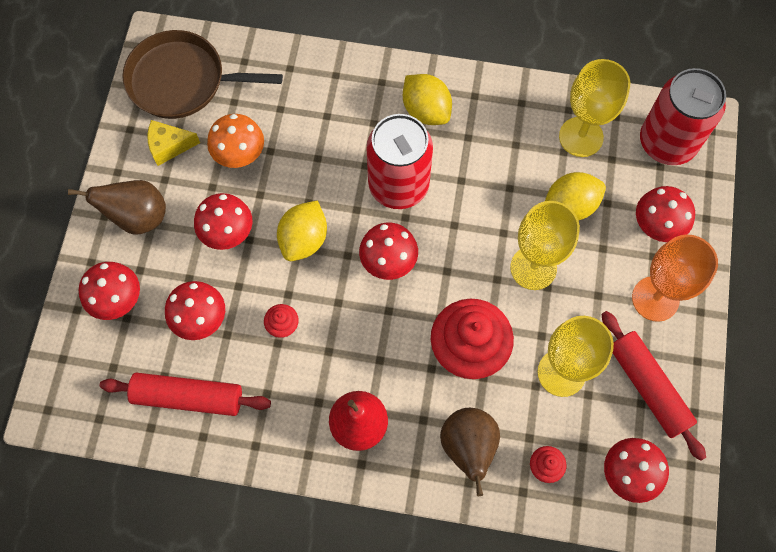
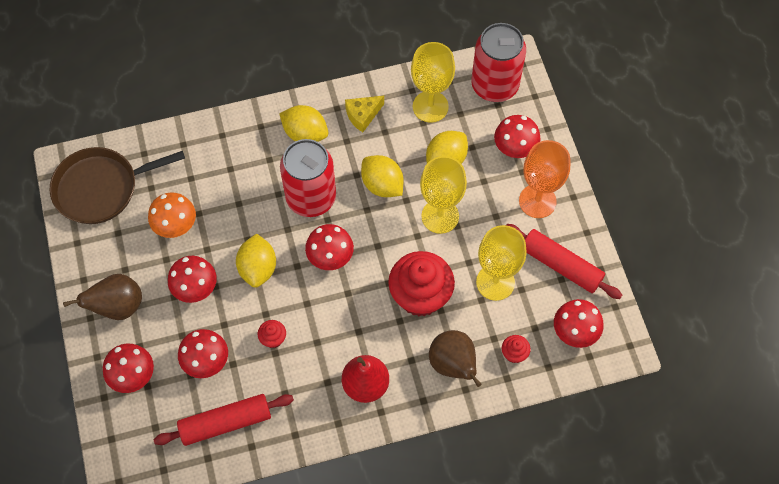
camera: 25 degrees left, 5 degrees down
yellow cheese [147,120,200,166] -> yellow cheese moved to [345,96,384,132]
none -> yellow lemon [361,155,403,197]

